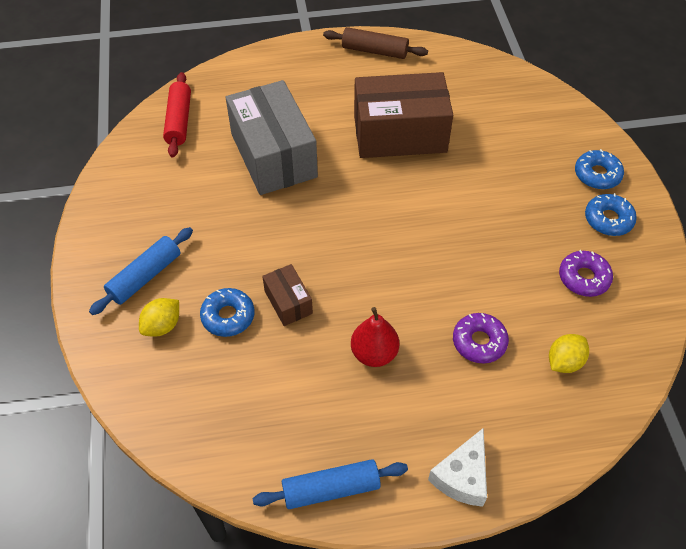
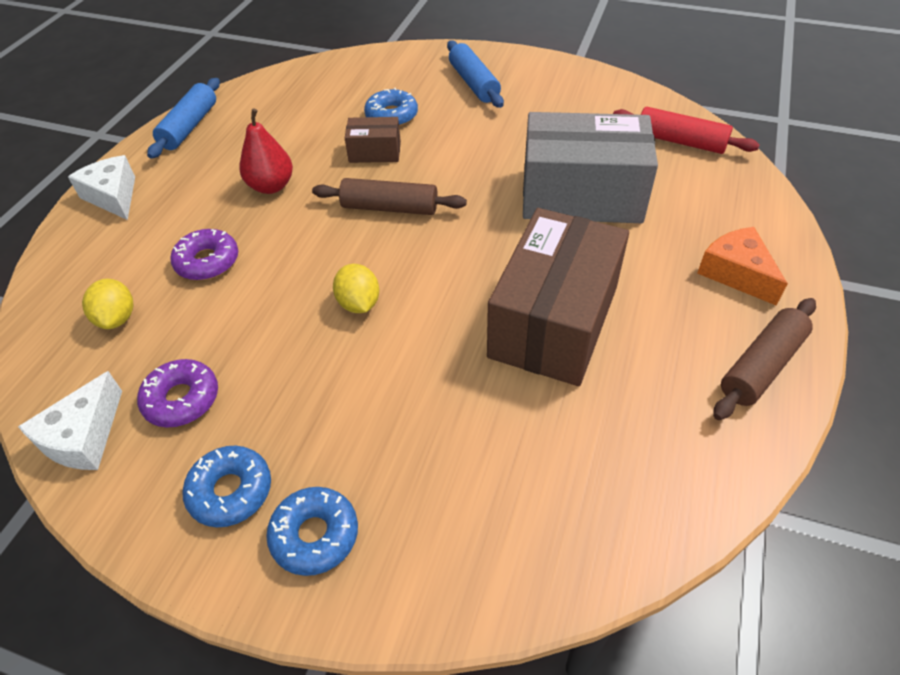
camera: 120 degrees right, 5 degrees down
yellow lemon [139,298,179,337] -> yellow lemon moved to [333,264,379,313]
none -> white cheese [18,371,122,470]
none -> brown rolling pin [312,178,467,215]
none -> orange cheese [697,227,788,306]

